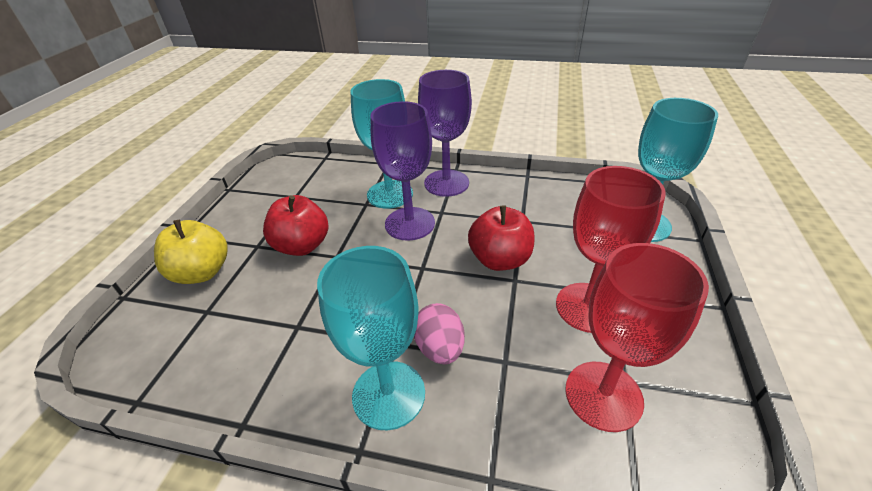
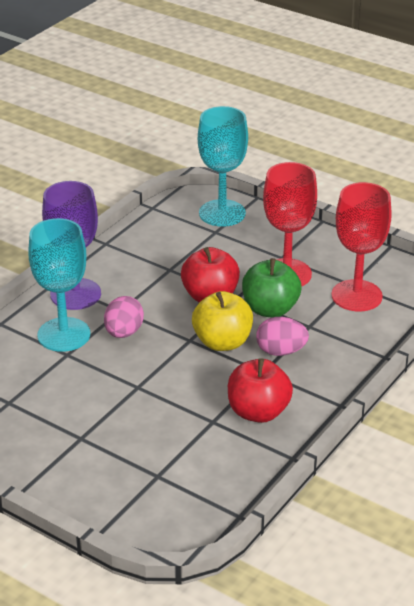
camera: 70 degrees left, 5 degrees down
yellow apple [154,220,228,284] -> yellow apple moved to [192,291,253,351]
red apple [263,195,329,256] -> red apple moved to [228,358,293,423]
turquoise goblet [317,246,425,430] -> none
purple goblet [371,101,435,241] -> pink egg [104,296,144,338]
none -> green apple [242,258,302,318]

